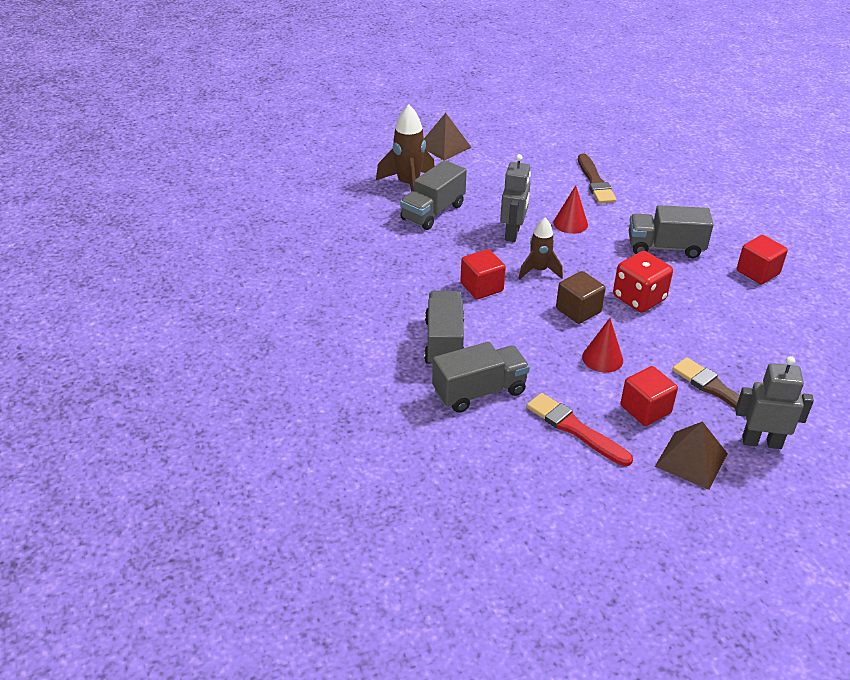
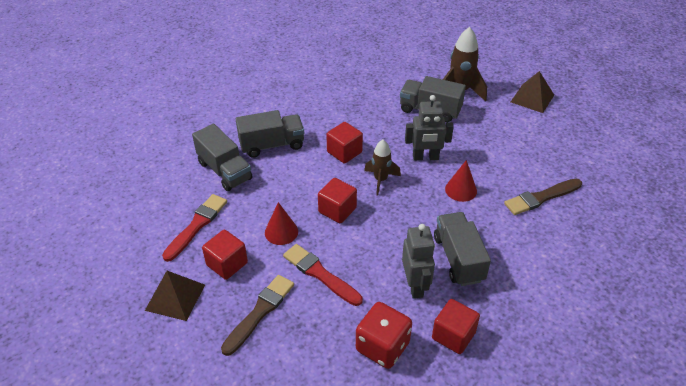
camera: 75 degrees right, 5 degrees up
brown cube [556,271,606,324] -> red cube [318,178,357,223]
red dice [613,251,673,313] -> red dice moved to [356,302,412,369]
grey robot [735,356,814,449] -> grey robot moved to [402,224,435,299]
none -> red brush [283,244,363,306]

